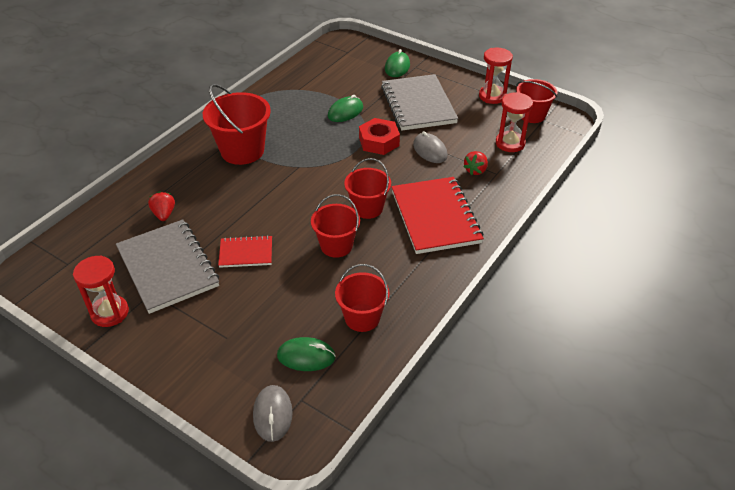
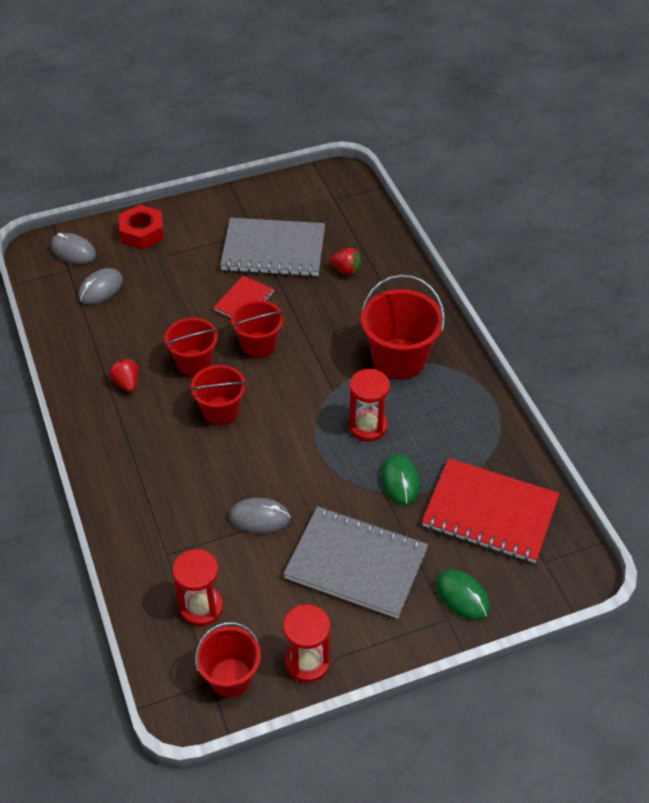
camera: 125 degrees right, 5 degrees up
red hourglass [73,255,129,327] -> red hourglass moved to [349,369,390,441]
green mouse [277,337,336,371] -> grey mouse [78,268,123,305]
red bucket [335,264,389,332] -> red bucket moved to [231,300,284,358]
red nut [359,118,400,155] -> red nut moved to [119,205,164,250]
red notebook [391,177,484,254] -> red notebook moved to [422,458,560,563]
red strawberry [463,151,488,175] -> red strawberry moved to [109,359,139,392]

